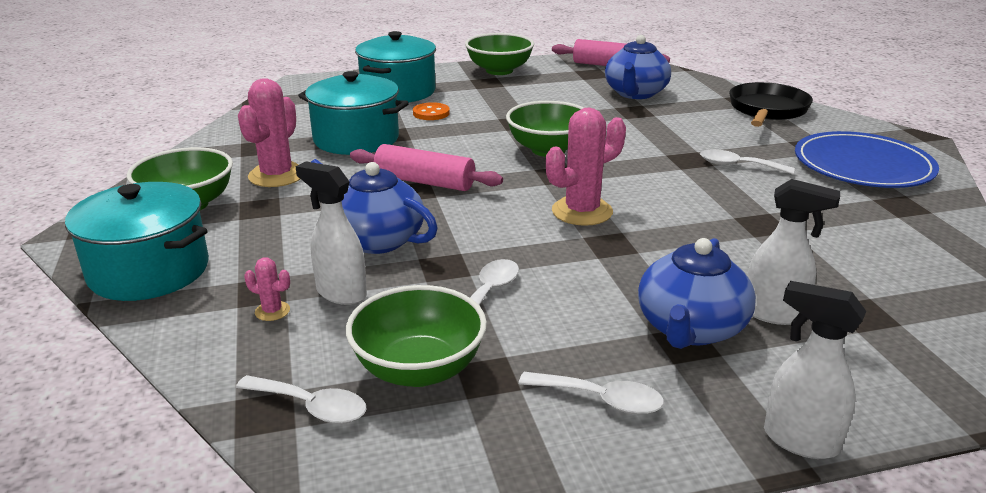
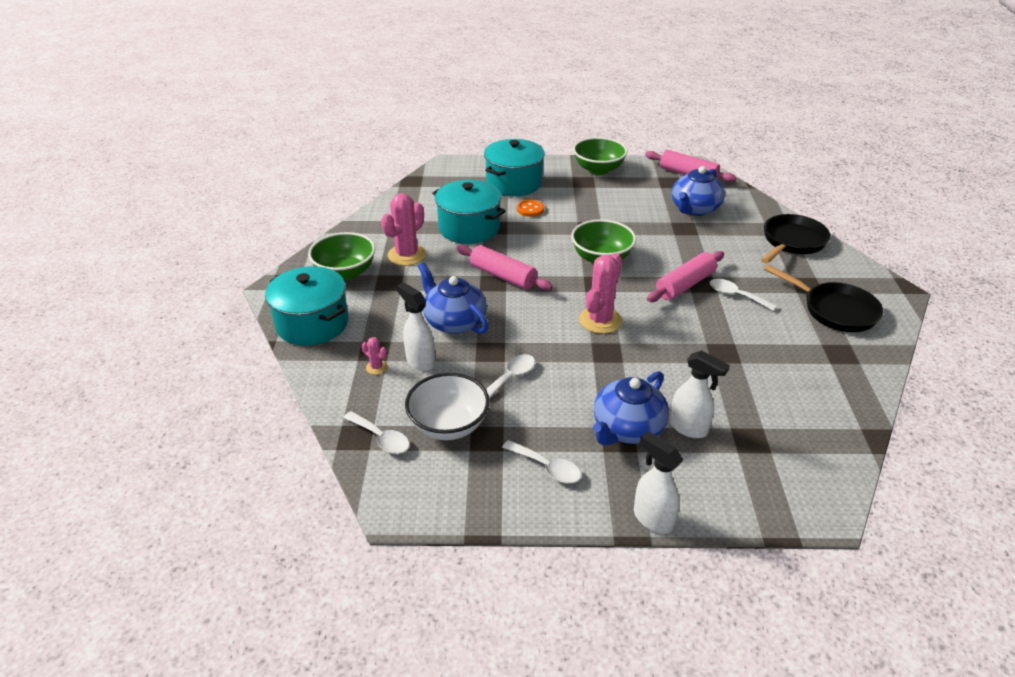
camera: 15 degrees right, 10 degrees up
green bowl [346,285,487,387] -> white bowl [405,373,490,440]
pink cactus [546,108,626,226] -> pink cactus turned 45 degrees counterclockwise [579,253,622,334]
blue plate [795,131,939,188] -> black pan [764,265,884,332]
none -> pink rolling pin [647,251,724,302]

